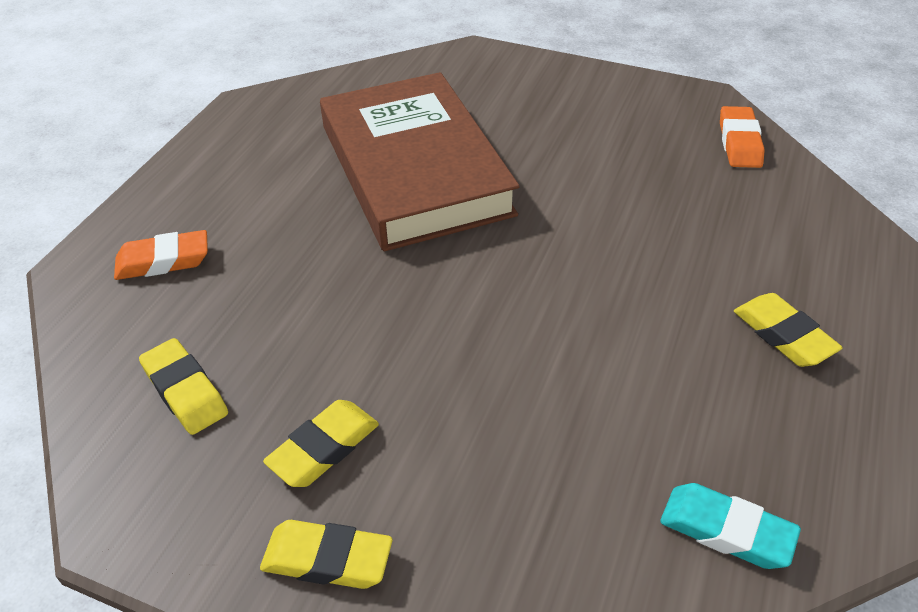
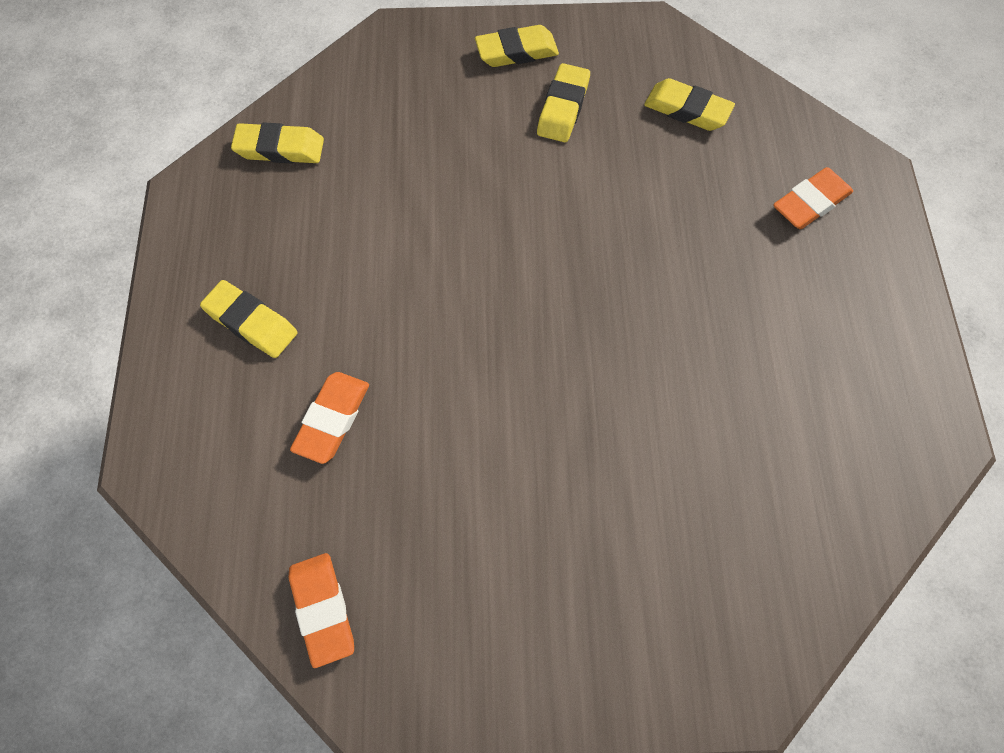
camera: 155 degrees right, 20 degrees up
brown book [320,72,520,251] -> none
turquoise eraser [660,483,801,569] -> yellow eraser [231,122,324,164]
none -> orange eraser [290,372,369,464]

